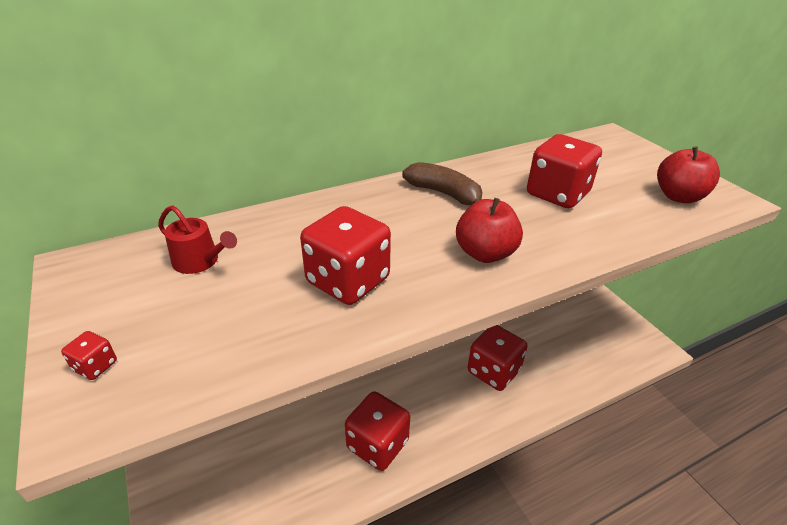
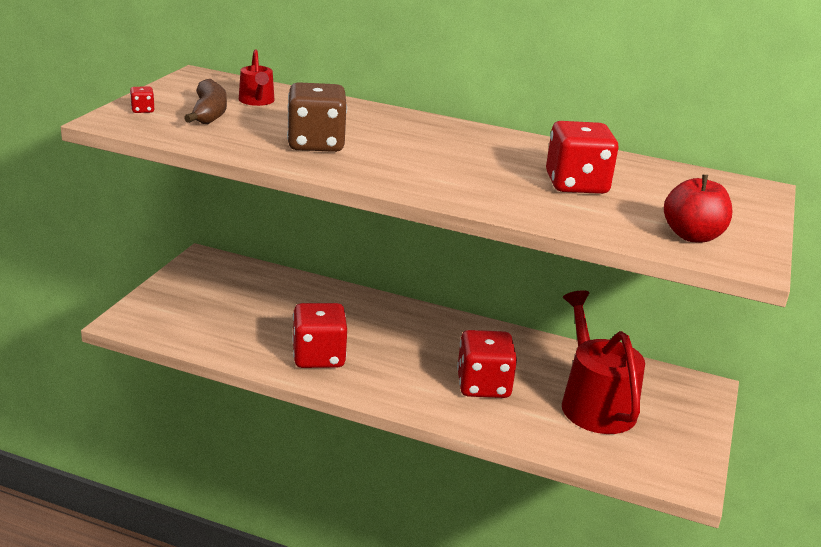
camera: 45 degrees right, 10 degrees down
red dice [300,206,391,305] -> brown dice [287,82,347,152]
brown banana [402,162,482,205] -> brown banana moved to [184,79,227,124]
red apple [456,198,523,263] -> none
none -> red watering can [562,290,645,434]

